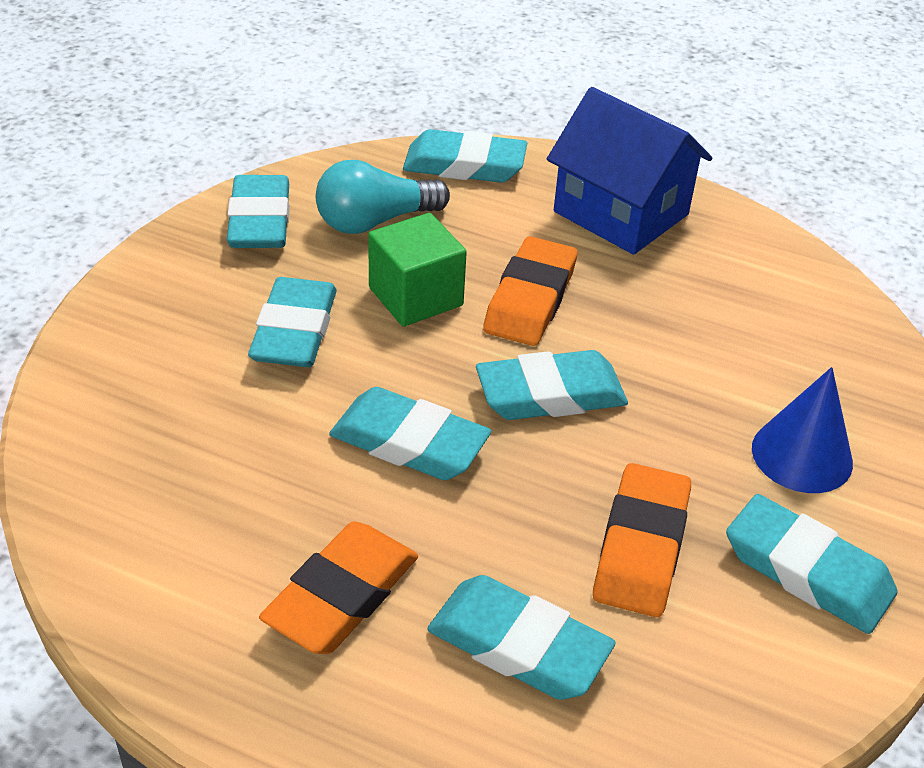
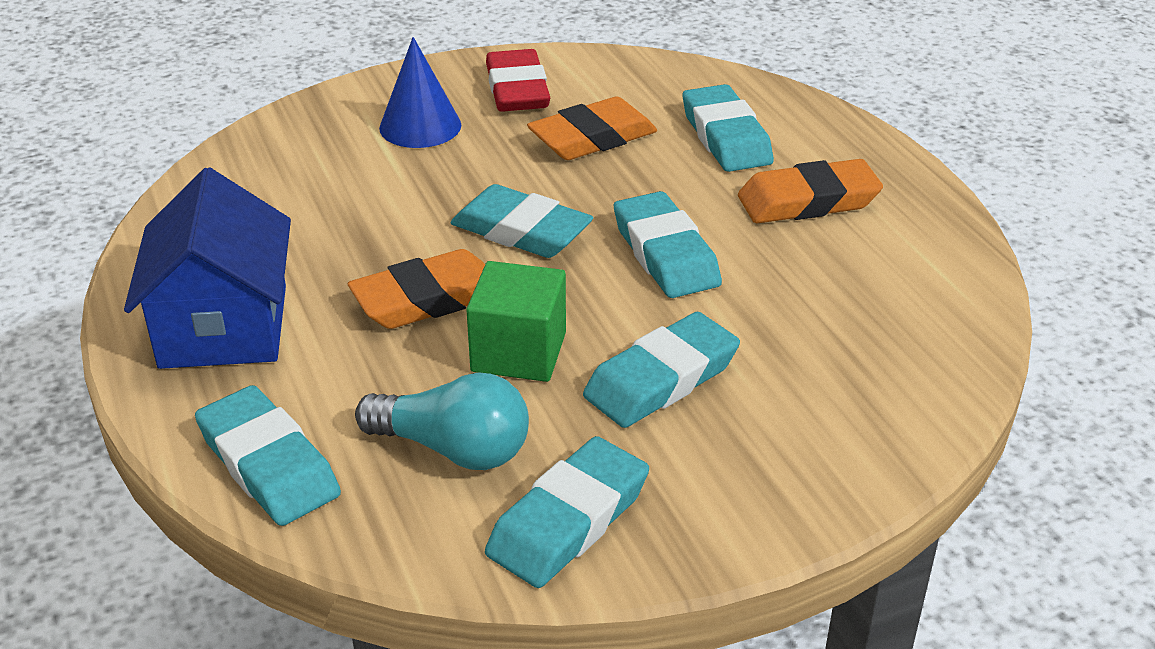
camera: 135 degrees left, 5 degrees down
turquoise eraser [726,494,897,634] -> red eraser [486,49,550,112]

